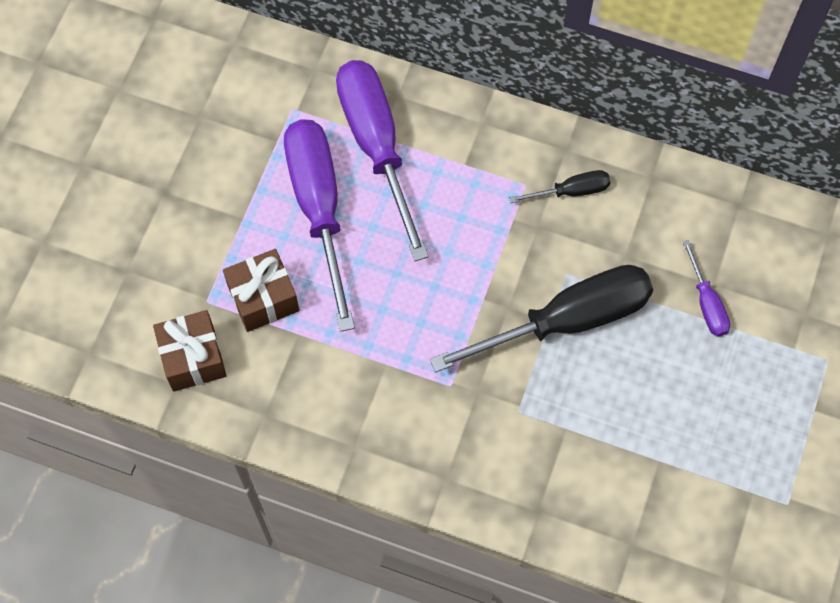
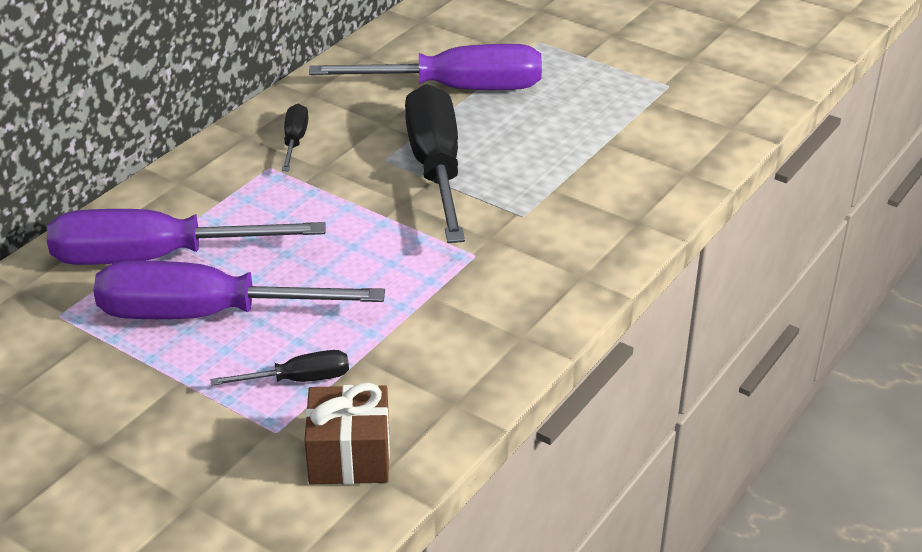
camera: 75 degrees left, 30 degrees down
brown gift [223,249,299,332] -> black screwdriver [210,350,349,386]
purple screwdriver [683,240,730,337] -> purple screwdriver [309,44,542,90], size x2.20

